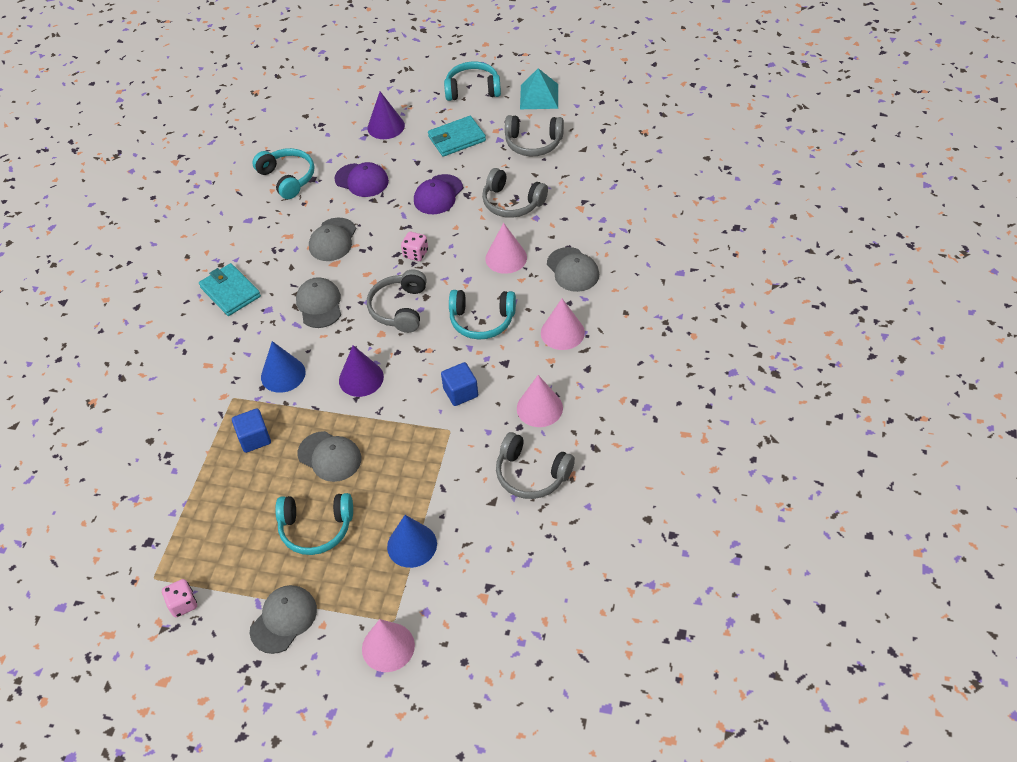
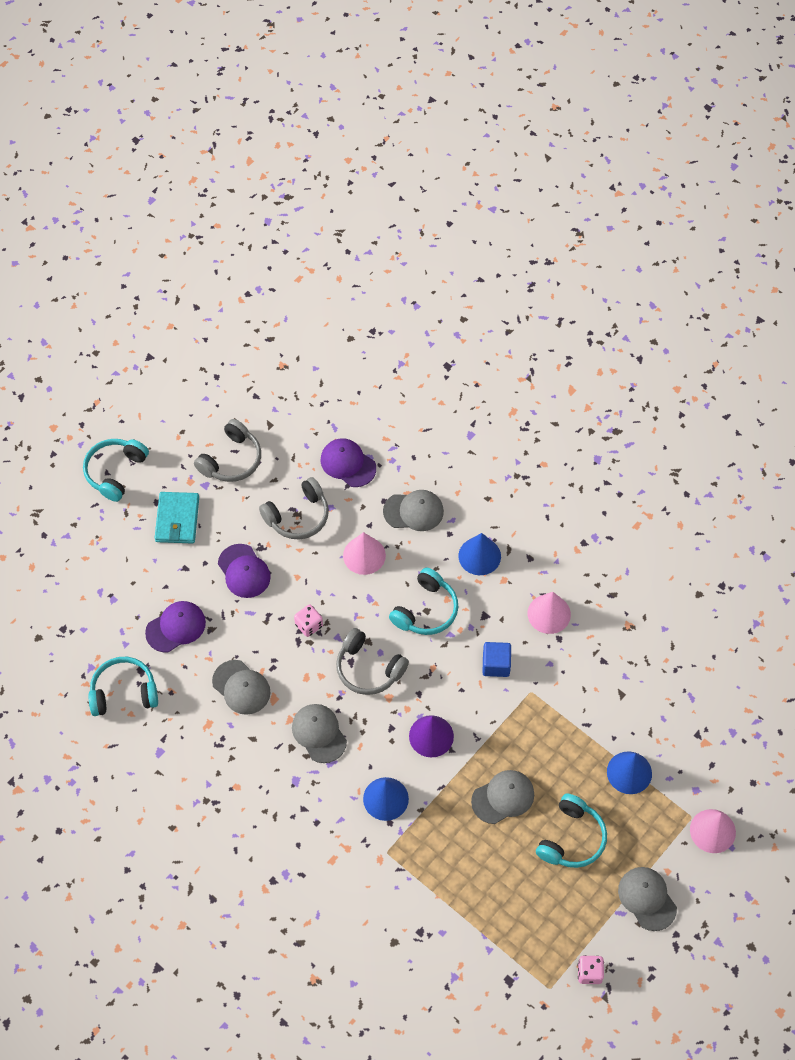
camera: 65 degrees left, 10 degrees up
turquoise wallet [199,263,261,316] -> none
blue cube [232,408,271,453] -> none
grey cap [296,277,341,328] -> grey cap turned 45 degrees clockwise [292,704,347,763]
purple cone [367,91,405,139] -> none
grey headphones [496,432,575,499] -> none
turquoise pyramid [520,68,558,109] -> none
pink cone [541,299,585,350] -> blue cone [458,533,501,575]
none -> purple cap [321,438,376,487]

